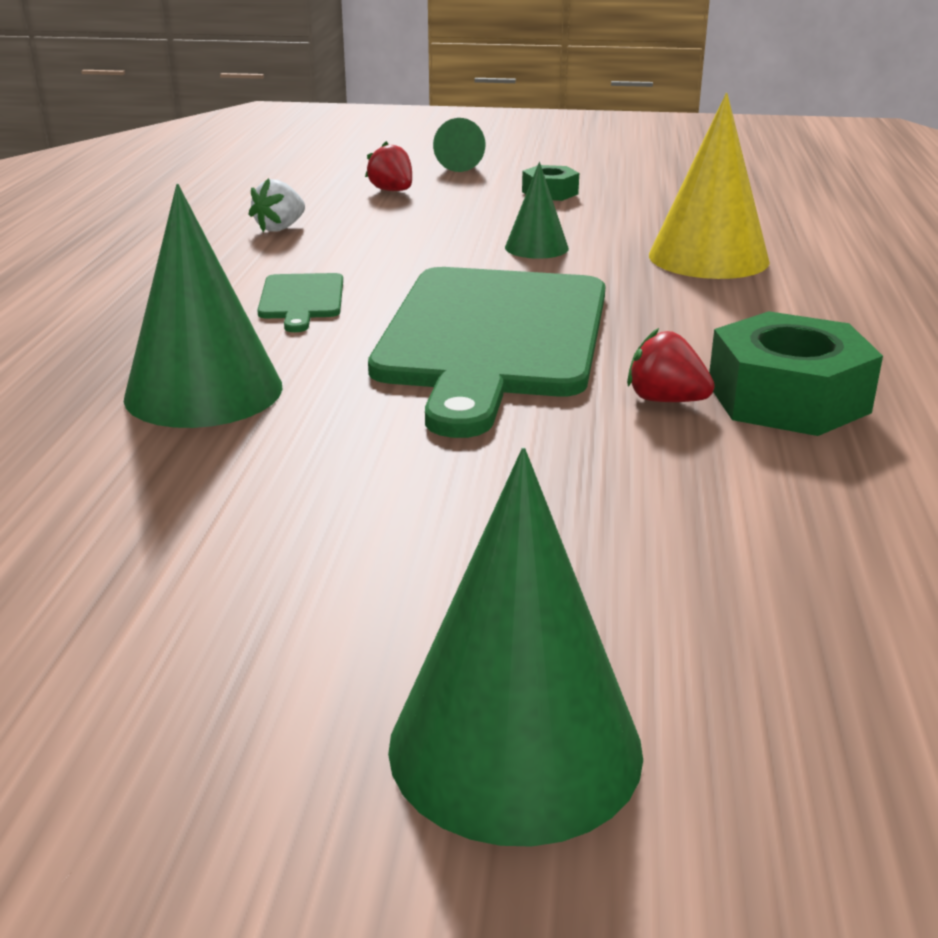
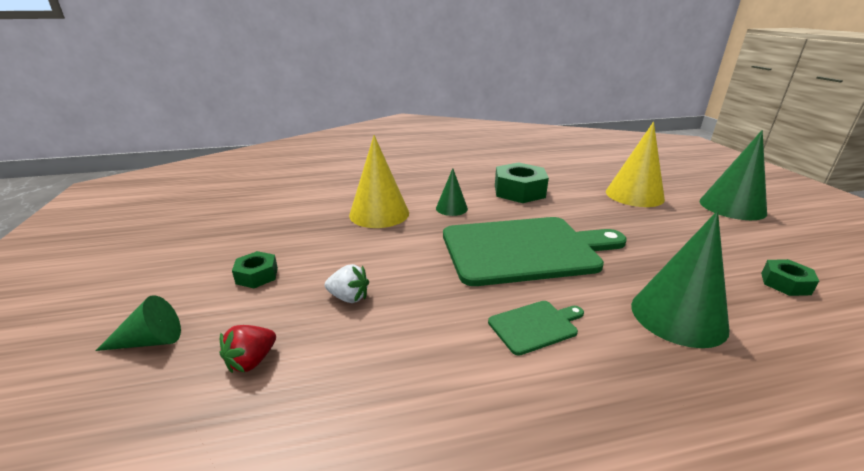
camera: 110 degrees left, 0 degrees up
white strawberry [248,178,305,232] -> white strawberry moved to [325,264,369,303]
green cone [505,162,569,259] -> green cone moved to [436,168,468,216]
red strawberry [627,328,715,402] -> none
none -> yellow cone [606,122,665,207]
none -> green nut [761,259,819,296]

